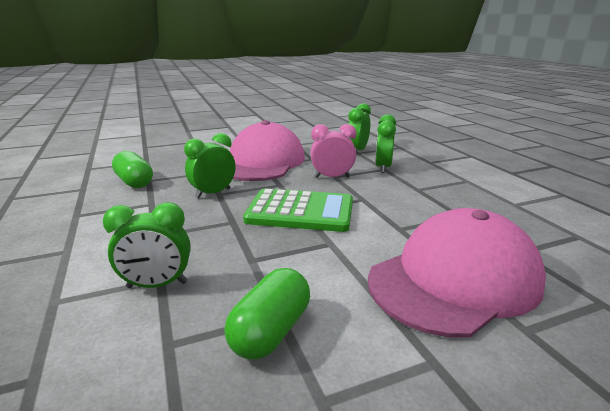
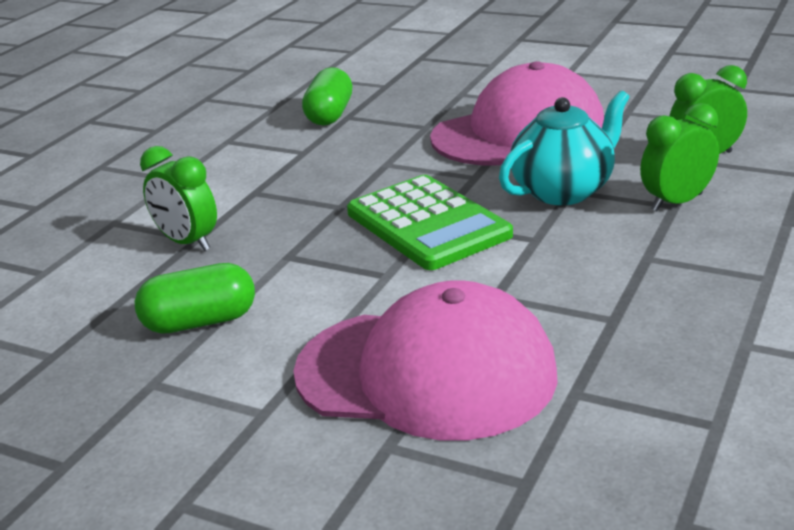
camera: 50 degrees right, 5 degrees up
green clock [184,133,236,198] -> none
pink clock [311,124,356,178] -> turquoise teapot [499,90,629,205]

